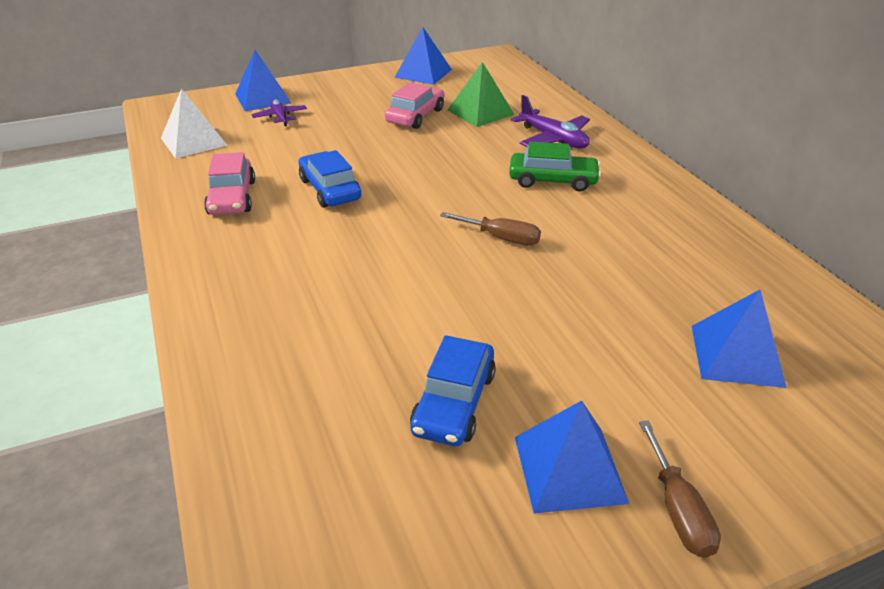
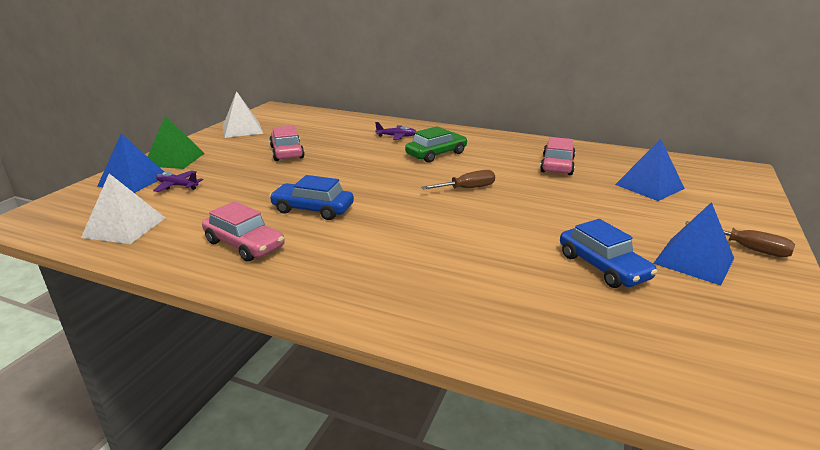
camera: 45 degrees left, 10 degrees down
blue pyramid [394,27,452,85] -> white pyramid [223,91,263,138]
green pyramid [447,62,515,127] -> green pyramid moved to [148,116,205,169]
purple plane [511,95,590,149] -> purple plane [375,122,416,140], size x0.63
none -> pink car [540,137,576,175]

